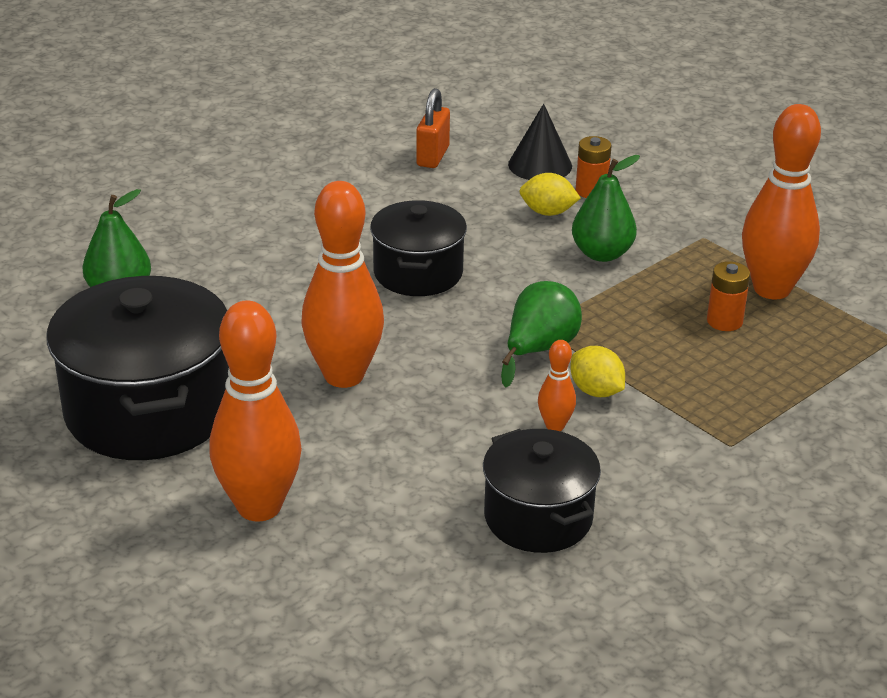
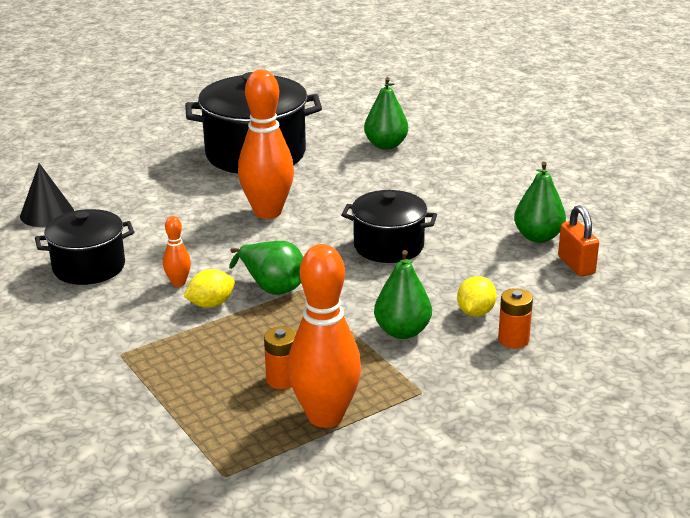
camera: 100 degrees right, 5 degrees down
orange bowling pin [209,300,302,522] -> none
orange padlock [416,88,450,168] -> orange padlock turned 45 degrees clockwise [558,205,599,277]
black cone [508,104,572,180] -> black cone moved to [20,163,74,227]
none -> green pear [514,161,566,243]

